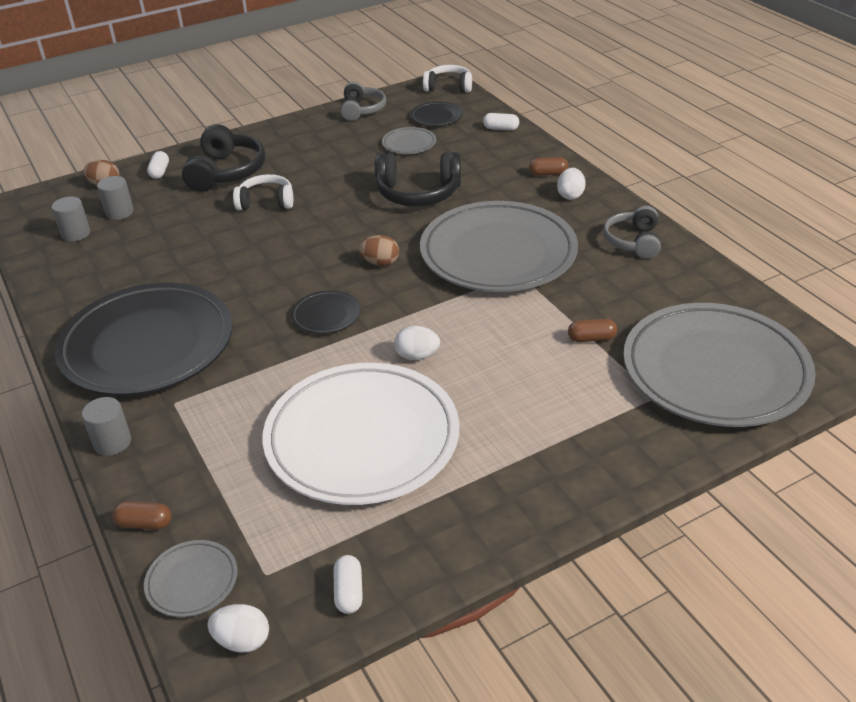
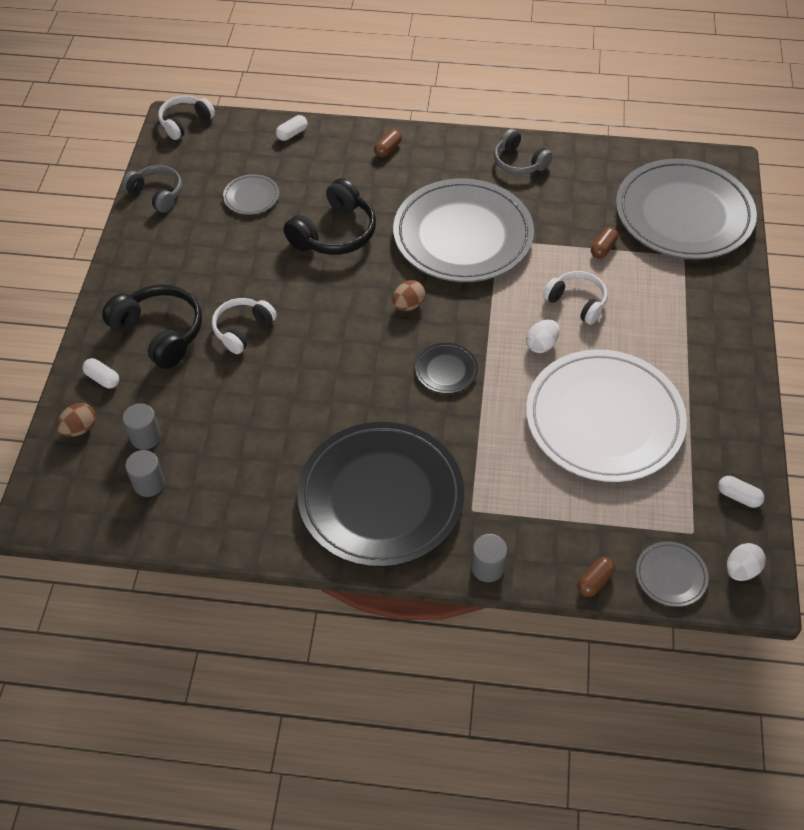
camera: 55 degrees left, 15 degrees up
black plate [411,102,463,126] -> none
white egg [557,168,586,200] -> none
none -> white headphones [543,271,608,325]

